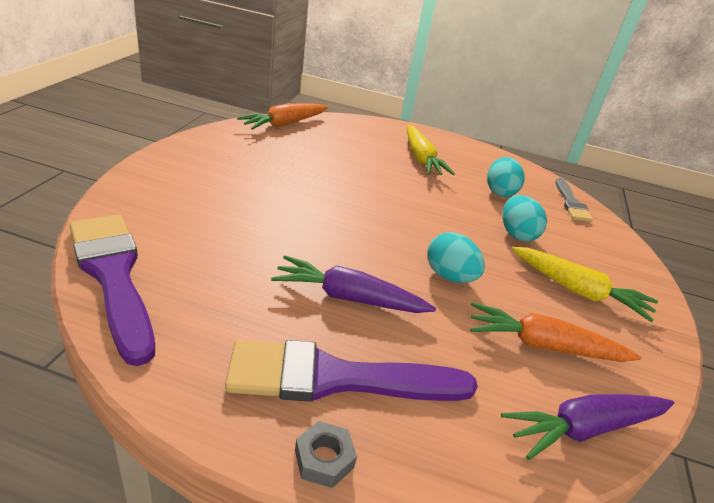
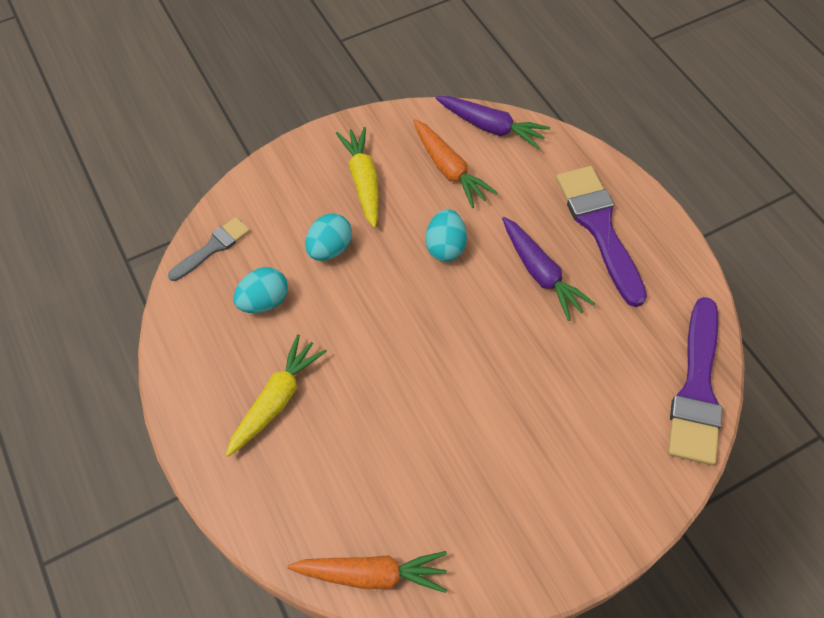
camera: 130 degrees left, 25 degrees up
purple brush [225,339,478,402] -> purple brush turned 150 degrees counterclockwise [556,166,647,307]
grey nut [295,421,357,488] -> none

